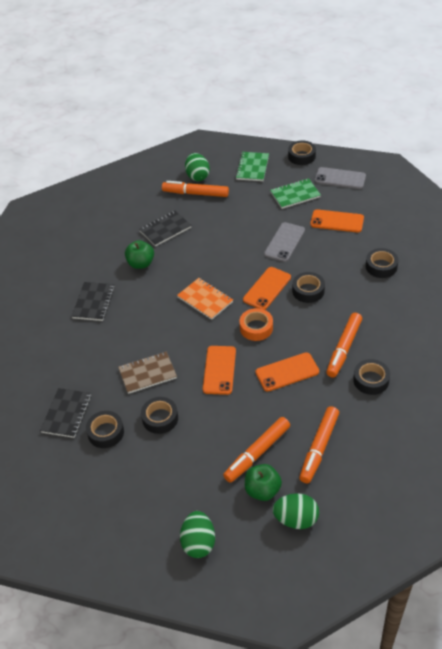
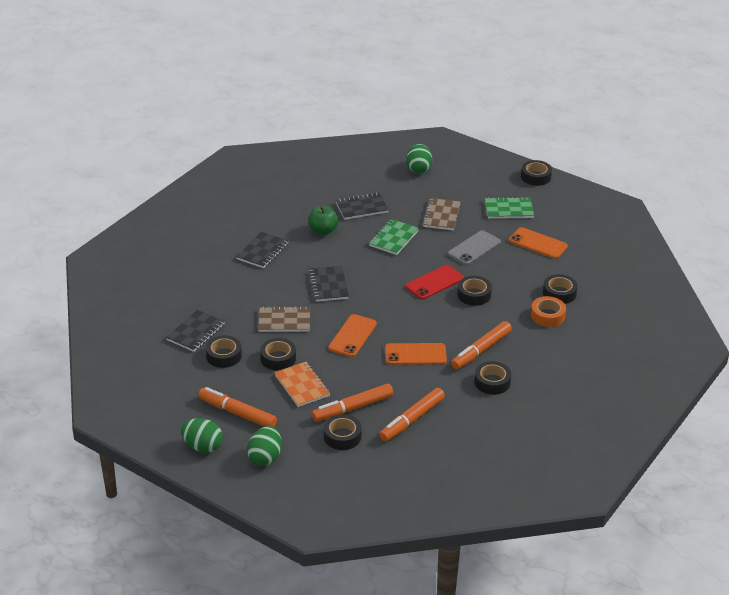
camera: 15 degrees right, 10 degrees down
orange marker [162,181,229,197] -> orange marker moved to [198,387,277,427]
orange notebook [177,278,233,320] -> orange notebook moved to [274,362,330,407]
green notebook [235,152,269,181] -> green notebook moved to [369,219,419,255]
orange tape [240,308,273,341] -> orange tape moved to [531,296,566,327]
orange phone [243,267,291,310] -> red phone [406,265,464,300]
green apple [245,464,282,501] -> black tape [324,414,362,450]
green egg [273,493,319,529] -> green egg moved to [181,418,223,453]
grey phone [315,167,366,189] -> none
none -> black notebook [309,266,349,302]
none -> brown notebook [422,198,461,231]

